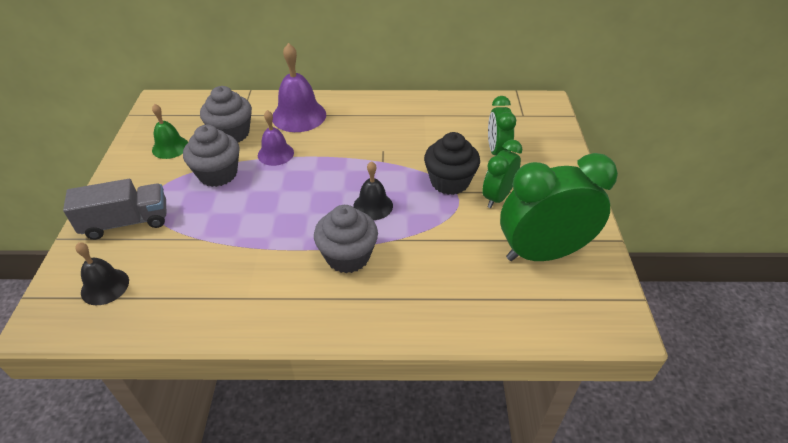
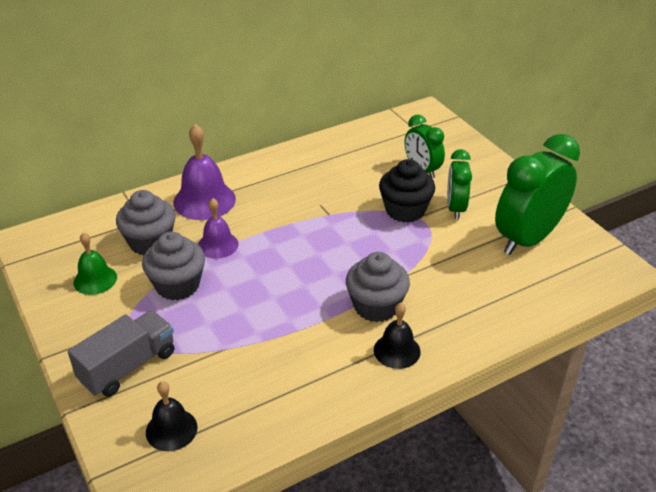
camera: 30 degrees left, 5 degrees down
black bell [353,161,393,220] -> black bell moved to [374,303,421,369]

